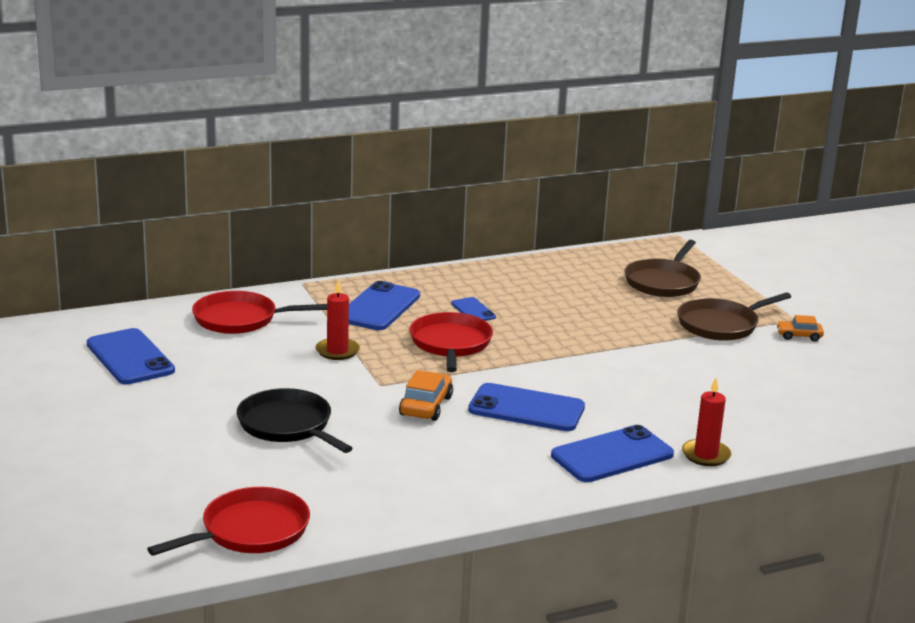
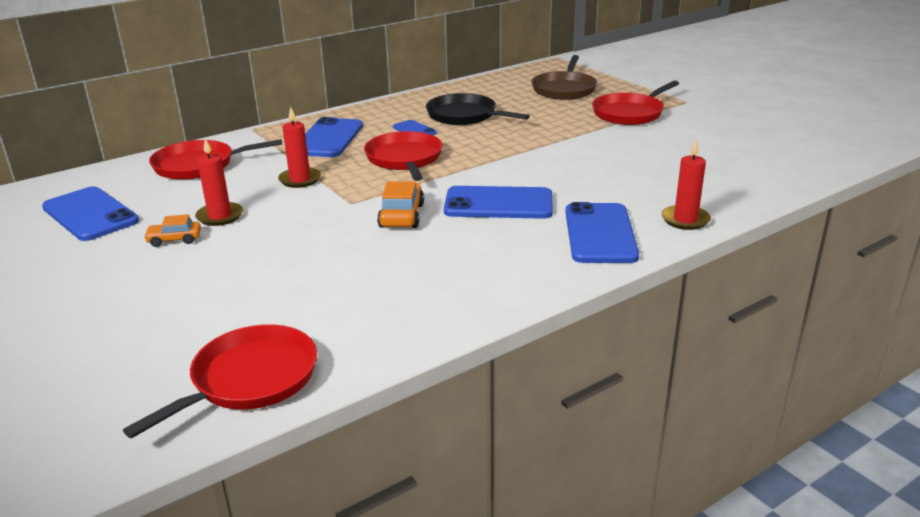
camera: 10 degrees left, 5 degrees up
black pan [237,388,353,453] -> black pan moved to [426,93,530,125]
blue phone [551,425,674,482] -> blue phone turned 45 degrees counterclockwise [566,202,639,263]
brown pan [677,292,791,341] -> red pan [592,81,679,125]
orange car [777,315,824,341] -> orange car moved to [144,214,201,247]
none -> red candle [195,138,243,226]

